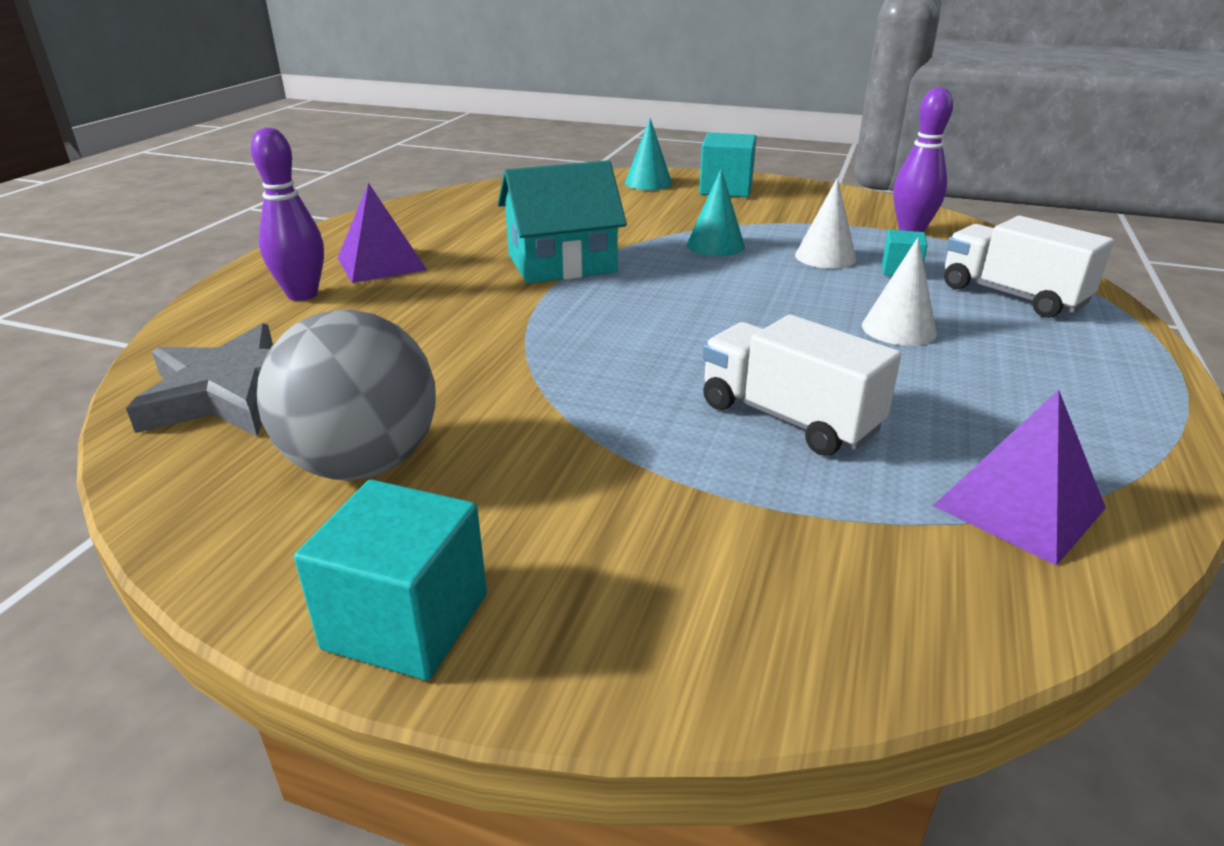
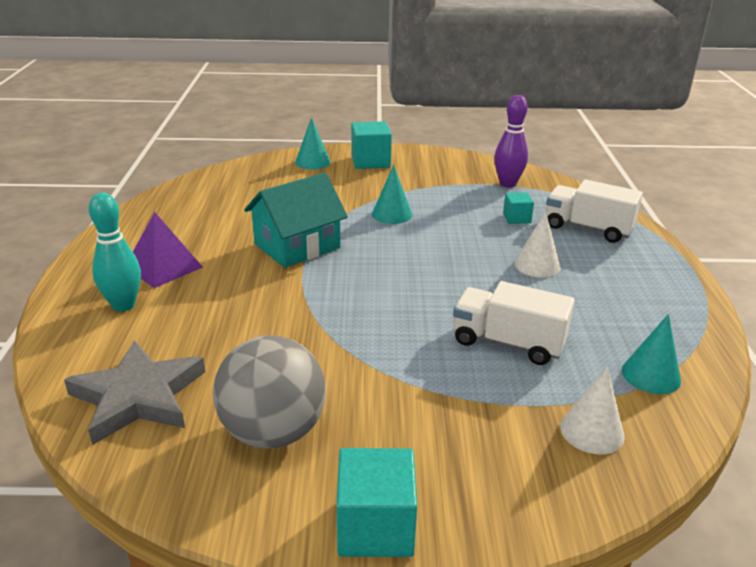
camera: 20 degrees left, 0 degrees up
purple bowling pin [251,127,324,301] -> turquoise bowling pin [89,193,141,312]
white cone [795,178,857,269] -> white cone moved to [560,367,625,454]
purple pyramid [933,390,1106,566] -> turquoise cone [622,314,681,394]

